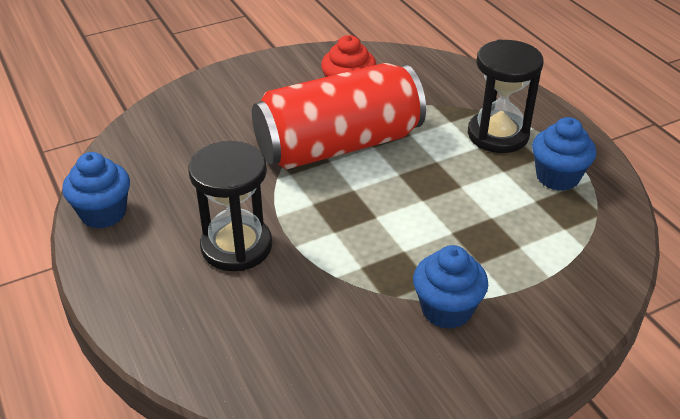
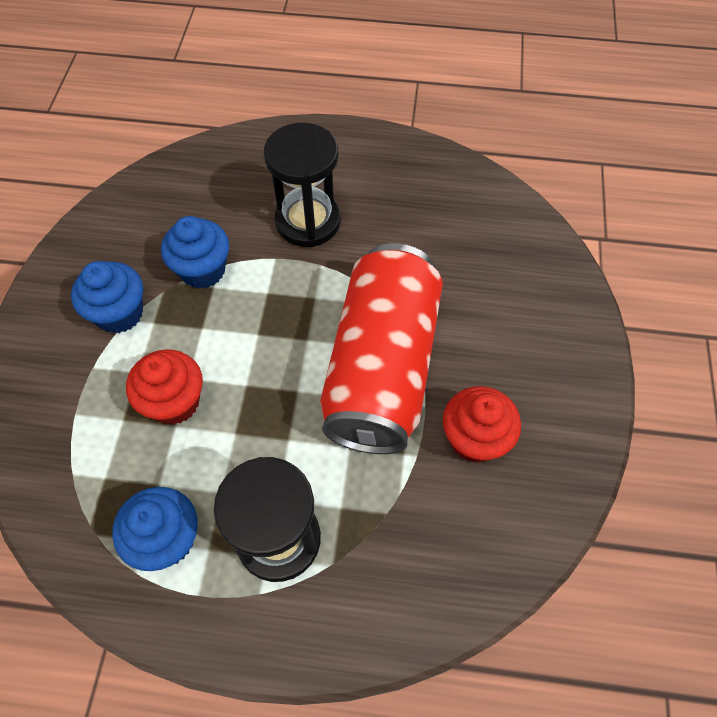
camera: 125 degrees right, 20 degrees up
blue cupcake [62,152,130,229] -> blue cupcake moved to [161,216,229,289]
none -> red cupcake [126,349,203,425]

